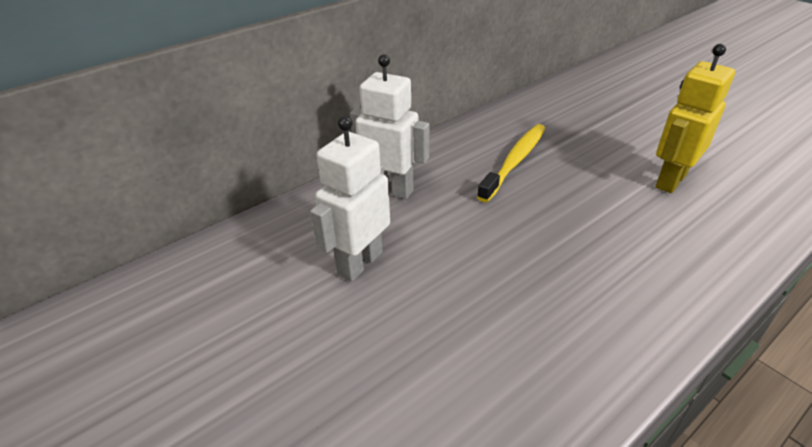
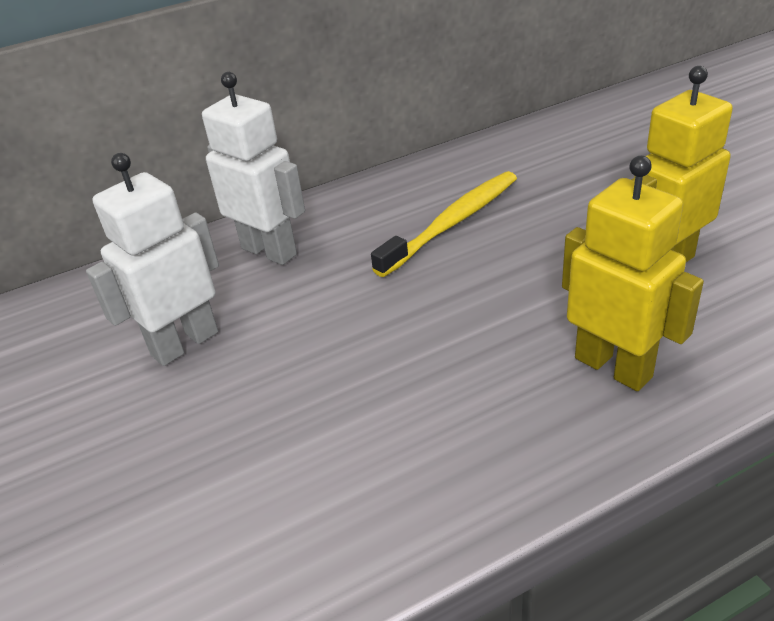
camera: 15 degrees right, 0 degrees up
none -> yellow robot [562,156,704,391]

